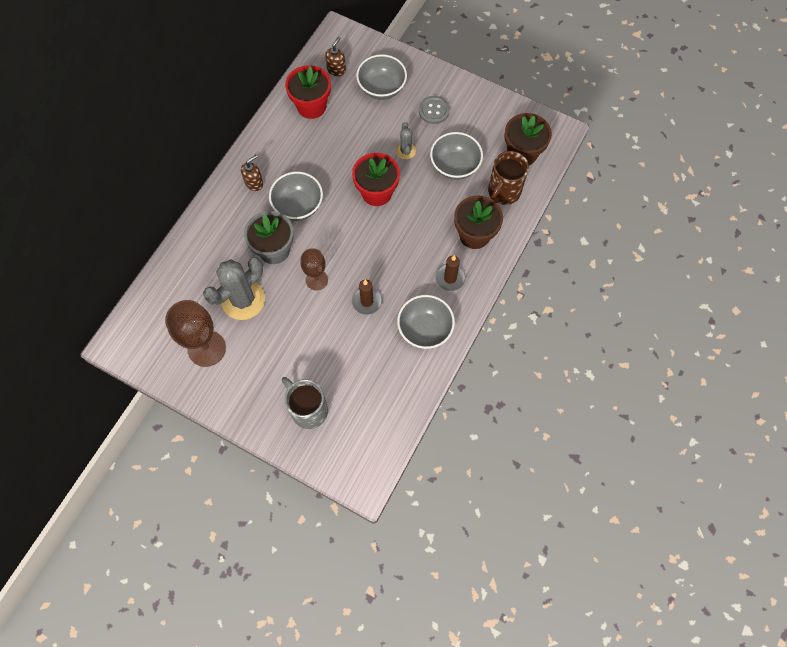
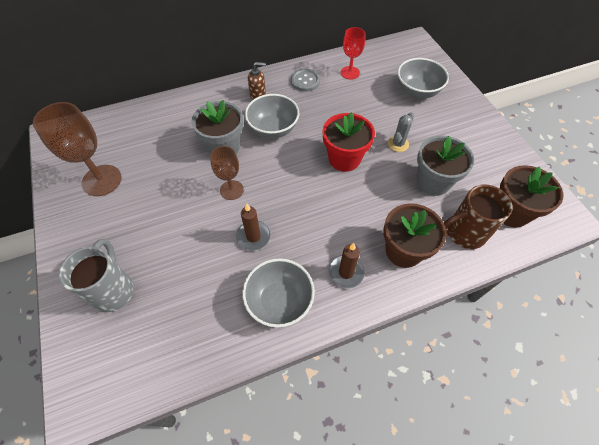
camera: 40 degrees right, 10 degrees down
grey cactus [203,257,265,320] -> none
red flower pot [285,65,331,119] -> red goblet [340,27,365,80]
brown soap dispenser [325,37,346,76] -> none
grey button [419,96,450,124] -> grey button moved to [291,69,320,92]
grey bowl [430,132,483,180] -> grey flower pot [417,135,474,196]

